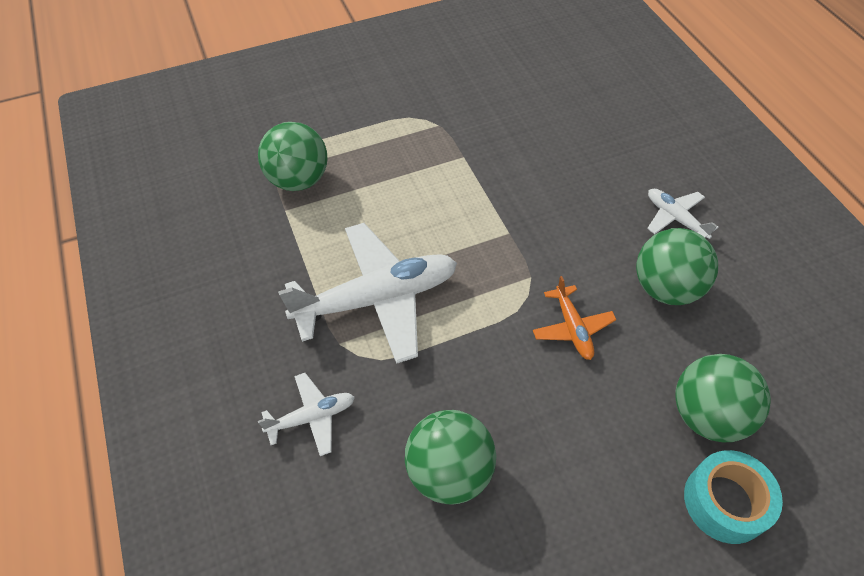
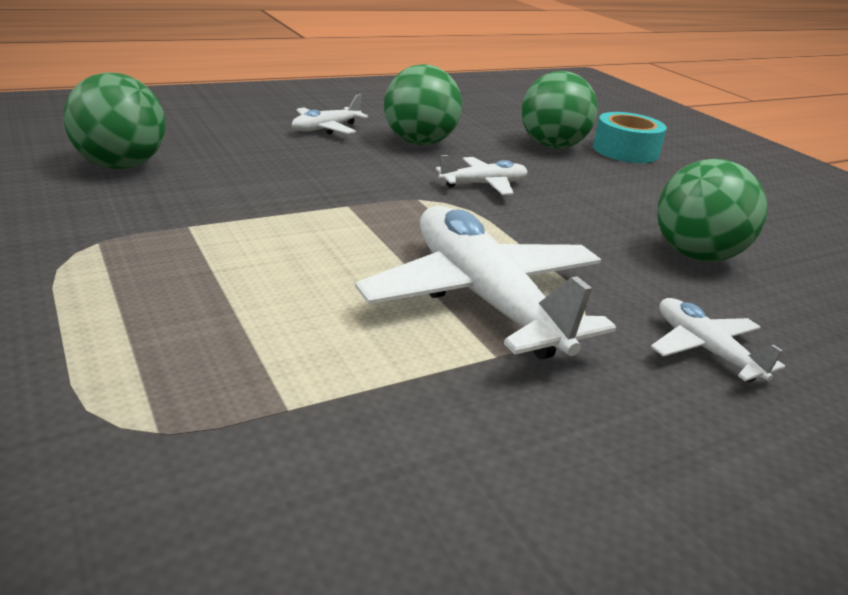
camera: 100 degrees left, 25 degrees down
green ball [258,122,328,191] -> green ball moved to [63,72,166,169]
orange plane [533,276,616,360] -> white plane [436,155,528,195]

